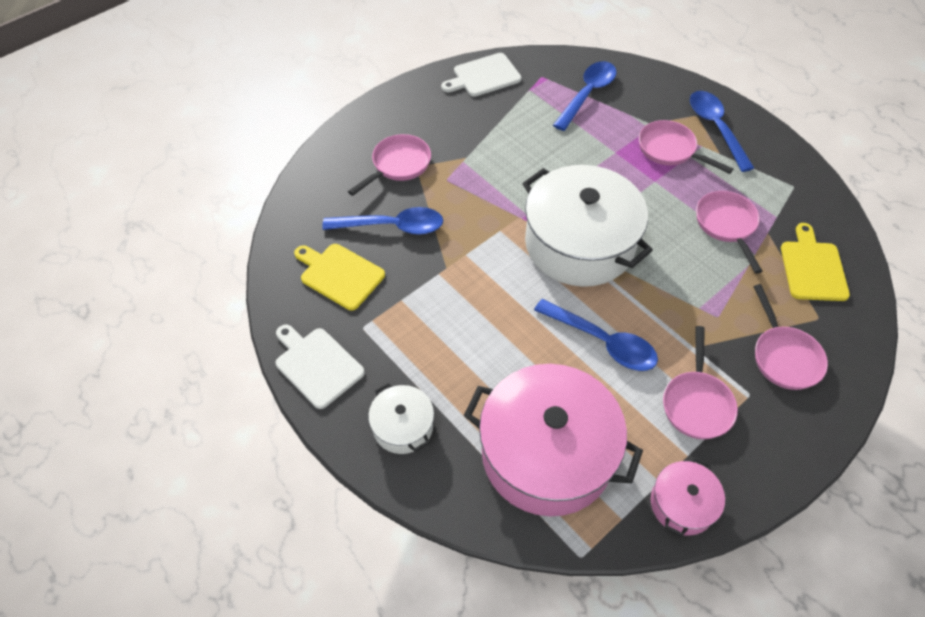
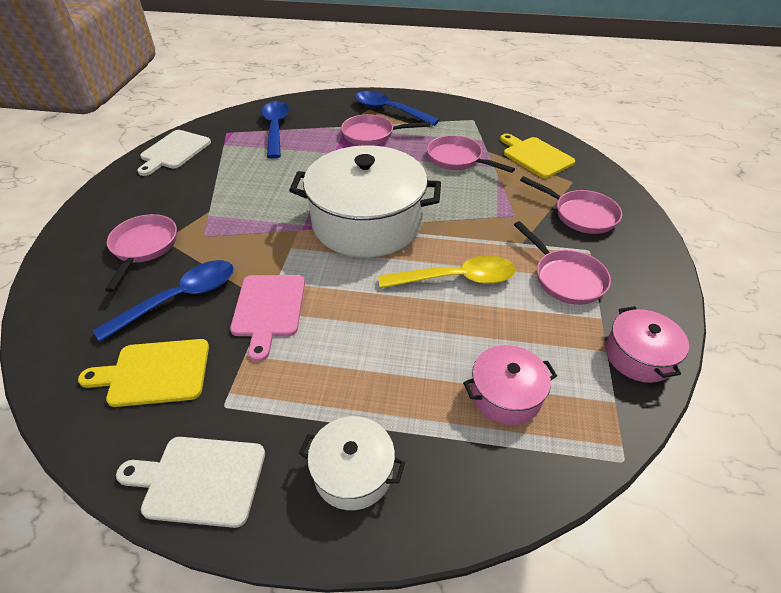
camera: 40 degrees left, 10 degrees down
pink pot [464,364,643,517] -> pink pot [463,345,557,425], size x0.47
blue spoon [534,299,658,371] -> yellow spoon [378,255,516,288]
none -> pink cutting board [230,275,305,362]

